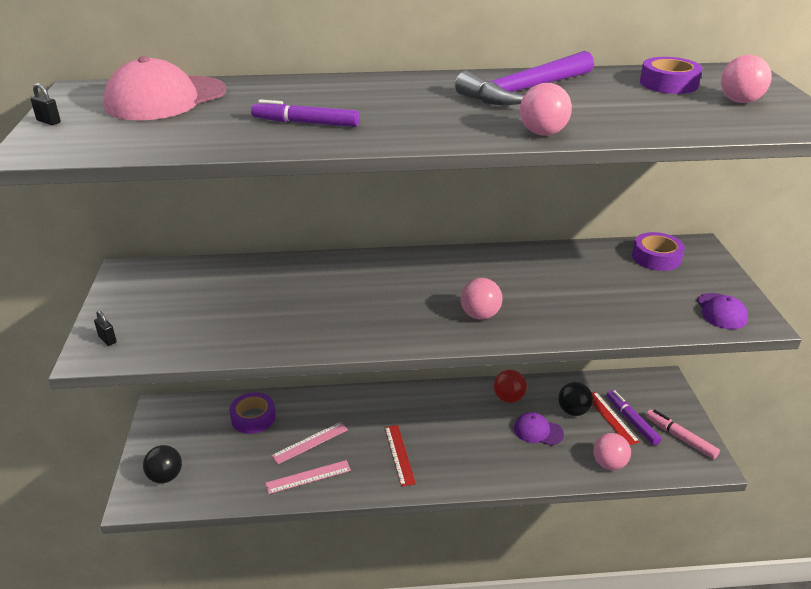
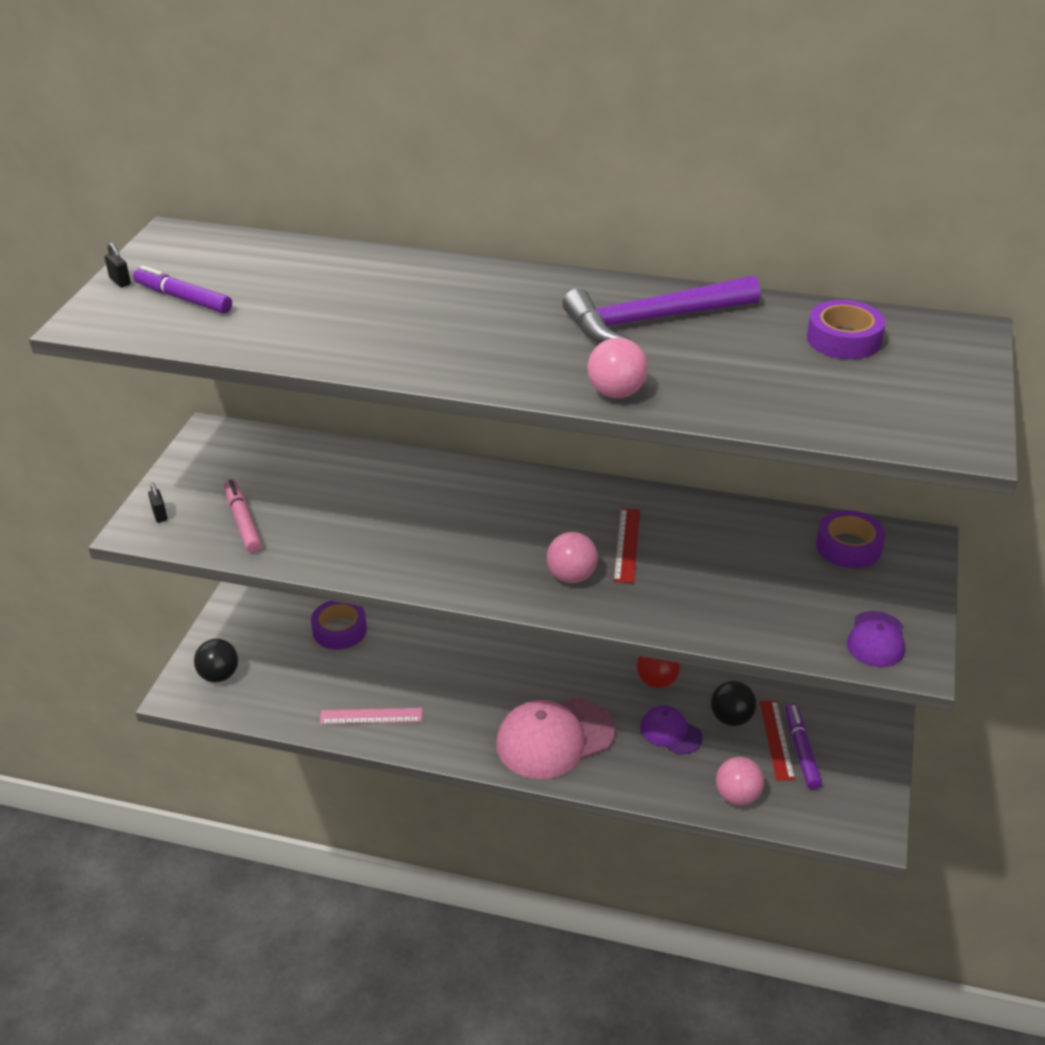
camera: 20 degrees right, 5 degrees up
pink cap [103,56,226,120] -> pink cap moved to [496,697,615,779]
purple marker [251,99,360,127] -> purple marker moved to [133,266,232,314]
pink ruler [271,422,348,464] -> none
red ruler [385,425,416,487] -> red ruler moved to [613,508,640,583]
pink marker [646,409,720,459] -> pink marker moved to [224,479,262,553]
pink ball [721,55,772,103] -> none

